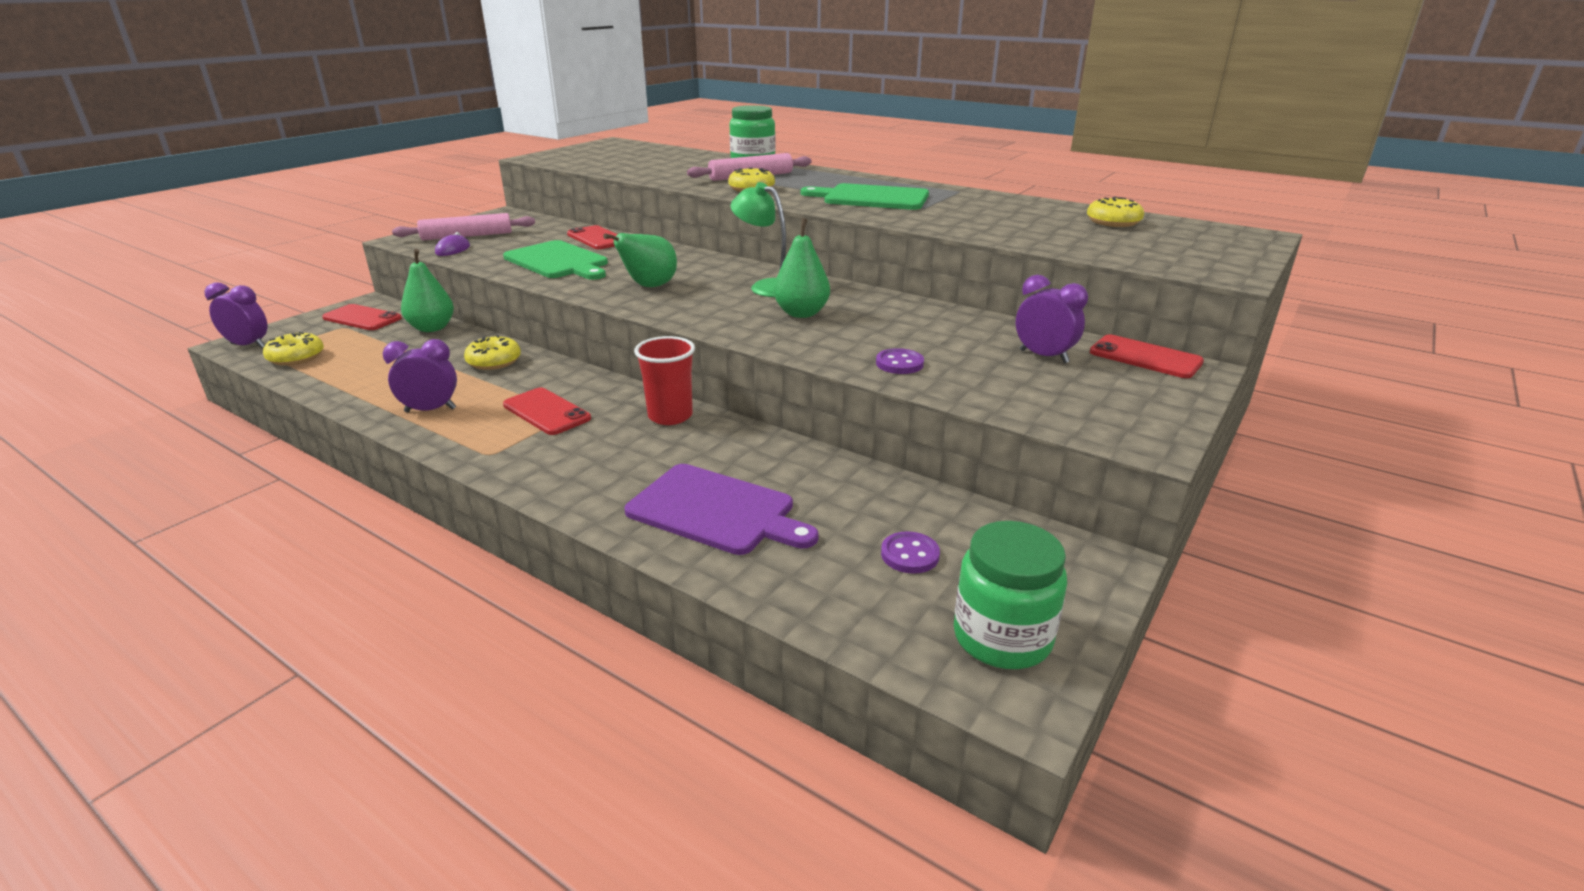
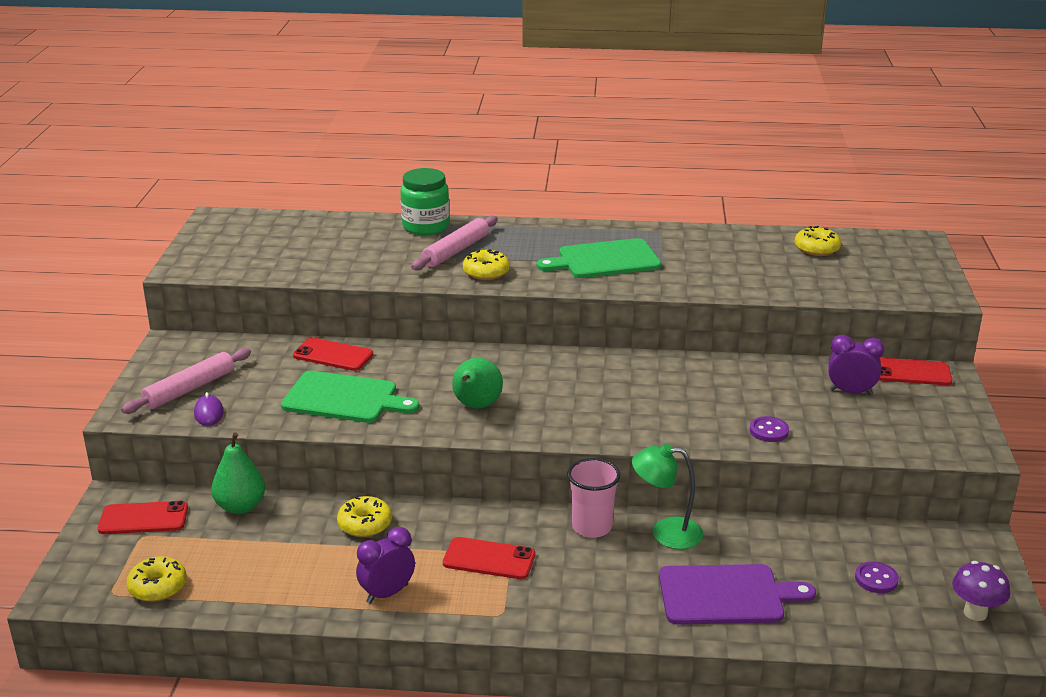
camera: 30 degrees left, 0 degrees up
purple clock [205,283,268,348] -> none
red cup [634,336,695,425] -> pink cup [567,458,621,538]
green lamp [730,182,786,297] -> green lamp moved to [632,444,704,549]
green pear [773,218,830,318] -> none
green jar [954,521,1067,669] -> purple mushroom [952,561,1010,621]

